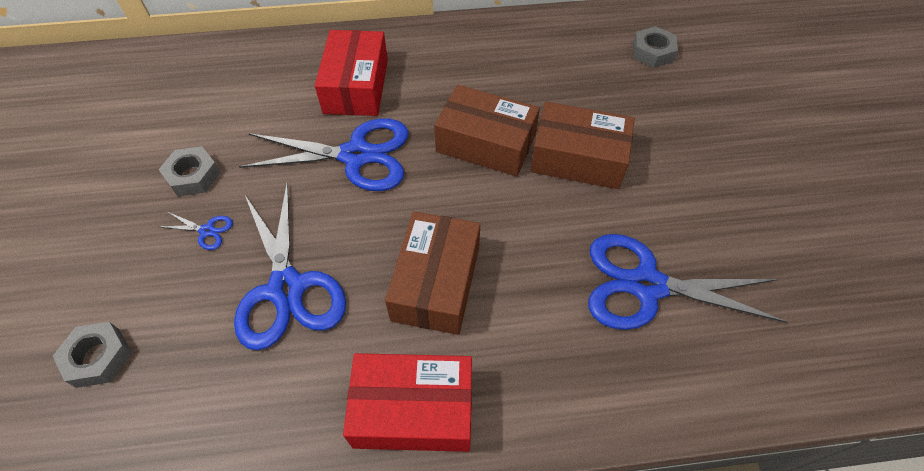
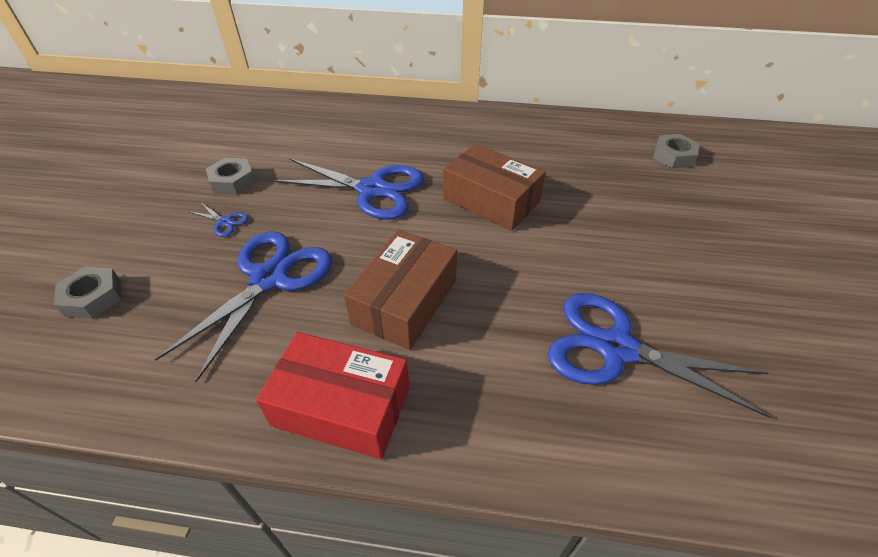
camera: 15 degrees right, 10 degrees down
blue scissors [234,181,346,350] -> blue scissors turned 150 degrees counterclockwise [155,231,332,382]
red box [315,30,388,116] -> none
brown box [530,102,635,189] -> none

